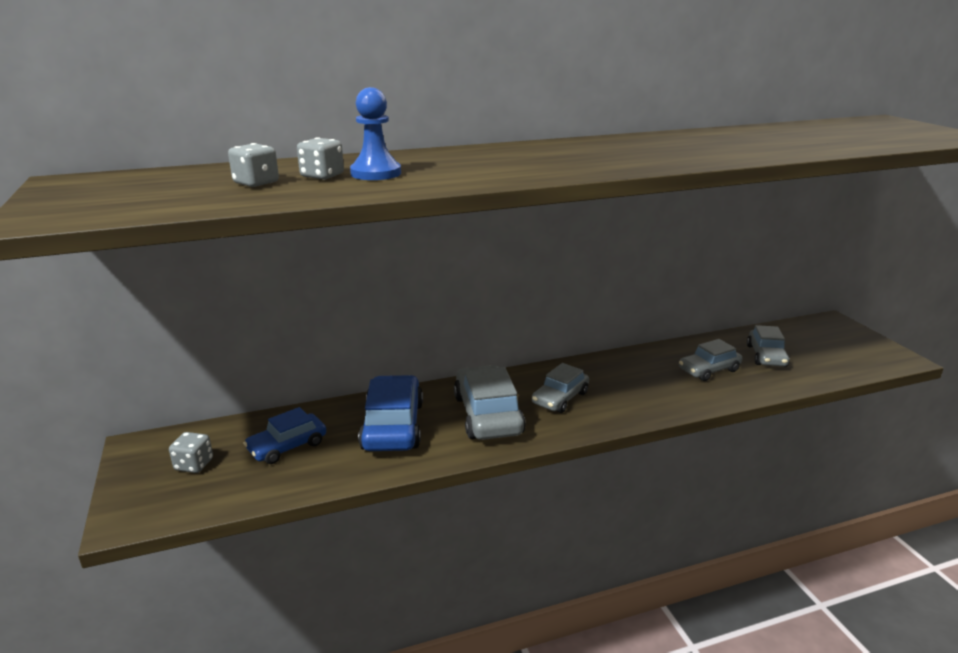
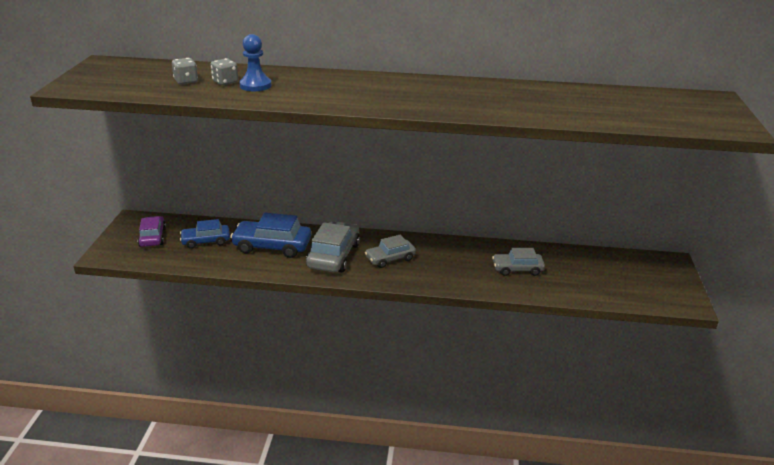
camera: 25 degrees right, 5 degrees up
grey dice [169,432,213,473] -> purple car [138,216,166,247]
blue car [358,375,423,451] -> blue car turned 105 degrees counterclockwise [230,213,311,258]
grey car [747,325,790,367] -> none

